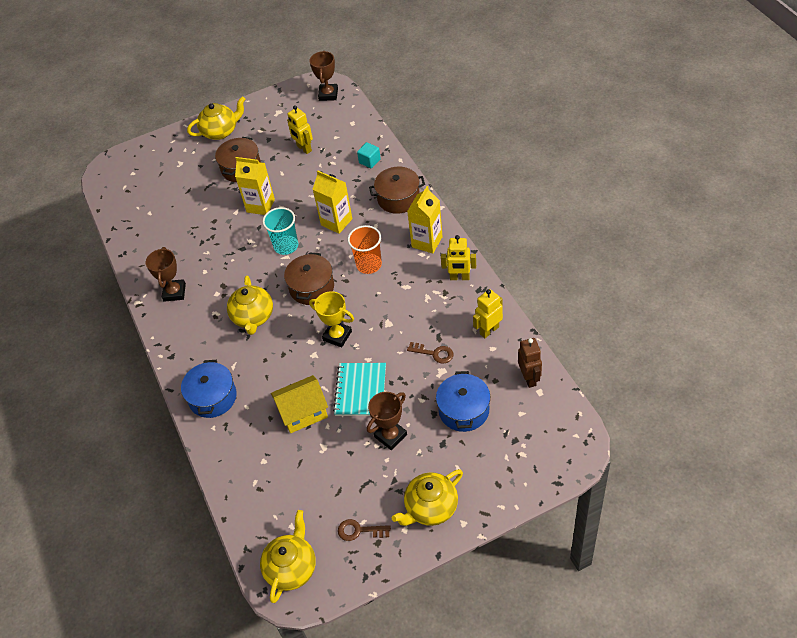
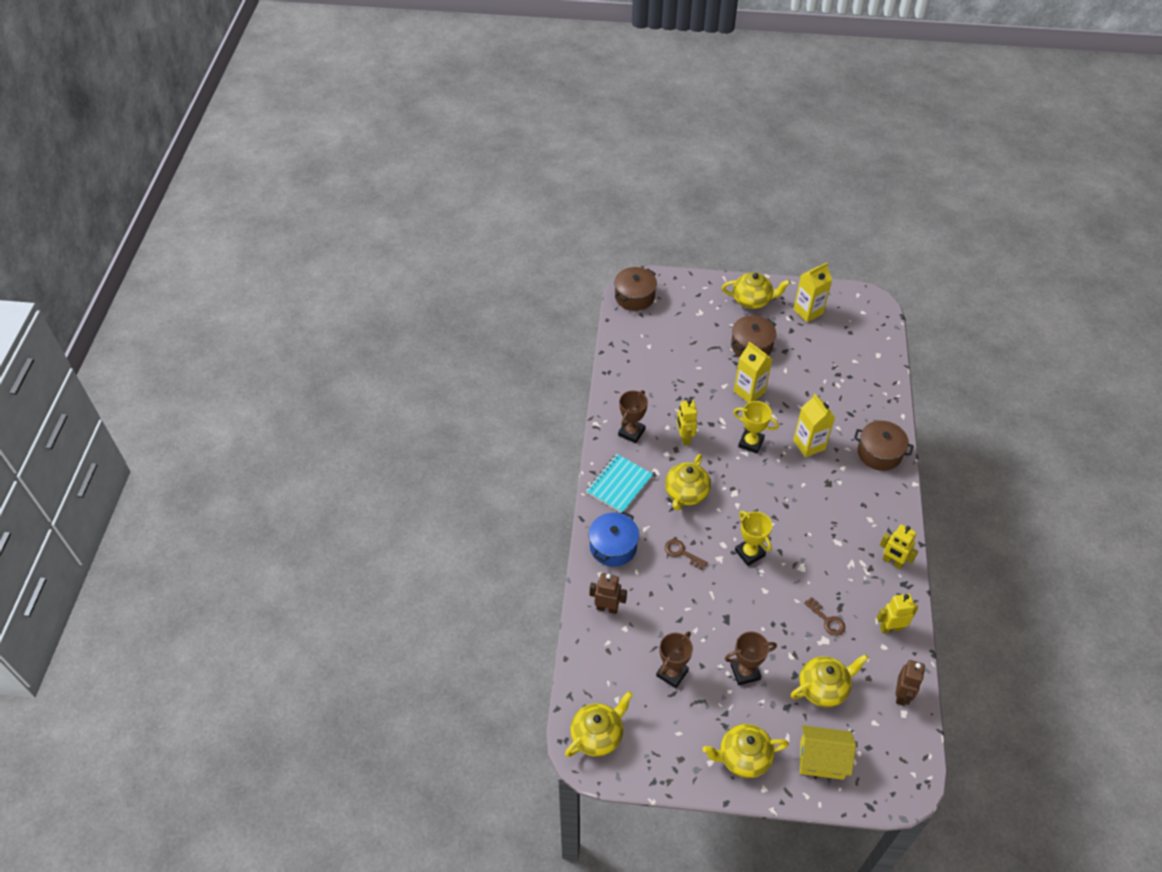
camera: 25 degrees right, 0 degrees up
turquoise cup [262,207,298,255] -> yellow trophy [733,401,779,454]
yellow house [271,375,328,433] -> yellow house moved to [800,725,856,780]
brown pot [284,252,334,305] -> brown pot moved to [614,267,657,311]
yellow robot [287,105,313,154] -> yellow robot moved to [677,399,697,446]
brown trophy [309,51,338,101] -> brown trophy moved to [656,631,693,688]
turquoise notebook [333,363,386,416] -> turquoise notebook moved to [586,454,653,513]
brown key [338,519,391,541] -> brown key moved to [665,539,708,570]
orange cup [348,225,382,274] -> none
turquoise cube [357,142,381,168] -> none
yellow carton [407,186,443,253] -> yellow carton moved to [793,263,832,322]
blue pot [436,371,490,432] -> yellow teapot [791,654,869,708]
none -> brown robot [590,573,627,614]

